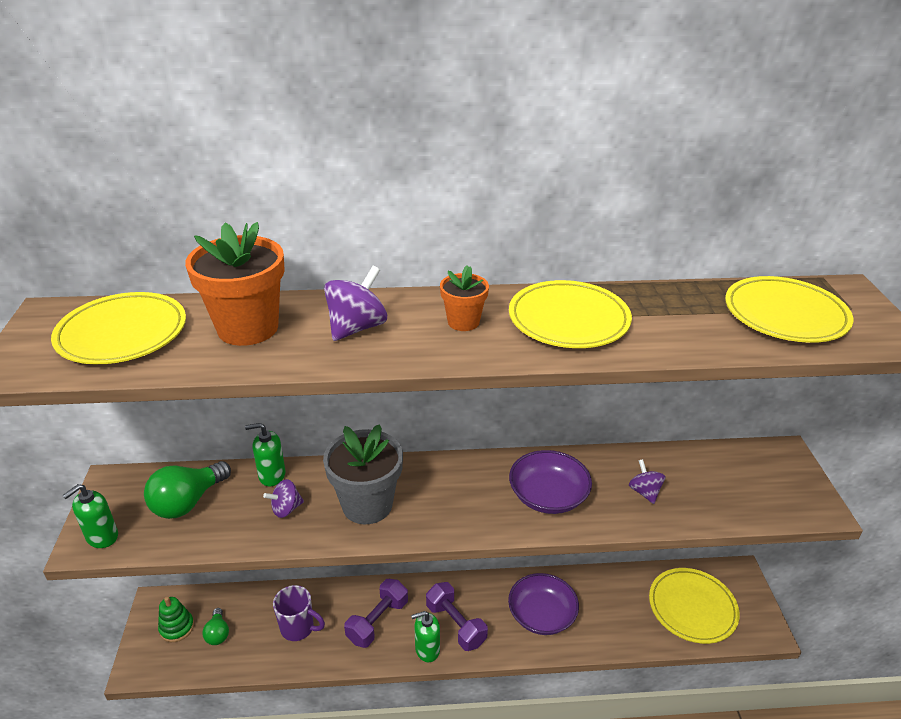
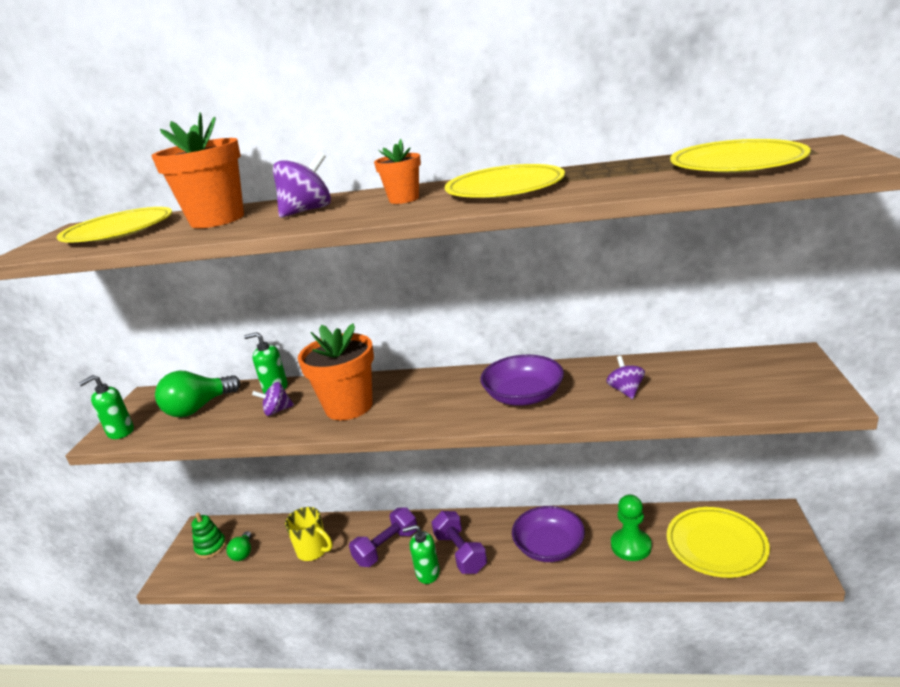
camera: 15 degrees right, 10 degrees down
purple mug [273,585,325,641] -> yellow mug [285,507,333,561]
grey flower pot [323,424,403,524] -> orange flower pot [298,323,374,420]
none -> green pawn [611,495,652,561]

